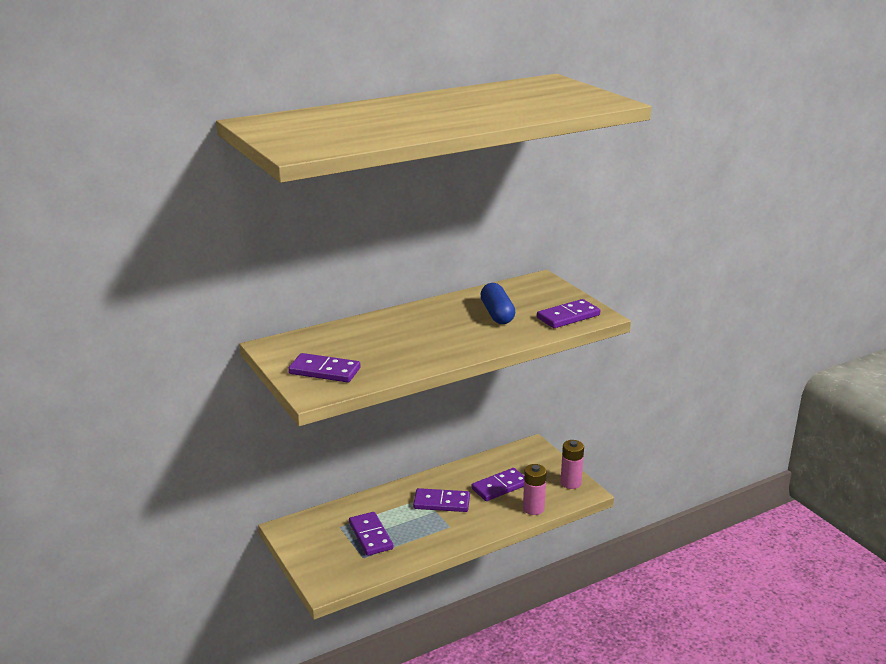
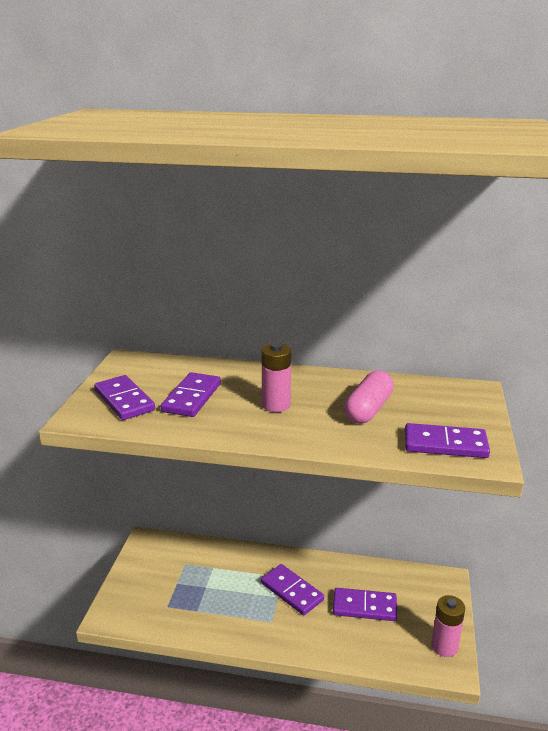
camera: 40 degrees right, 0 degrees up
purple domino [349,512,394,556] -> purple domino moved to [161,372,221,417]
blue capsule [480,283,515,324] -> pink capsule [344,370,394,424]
pink battery [523,464,547,515] -> pink battery moved to [261,343,291,412]

